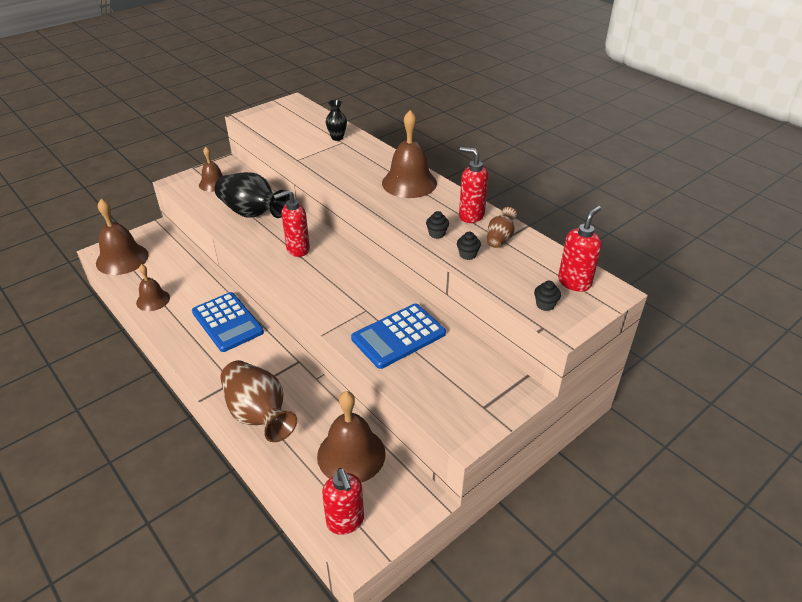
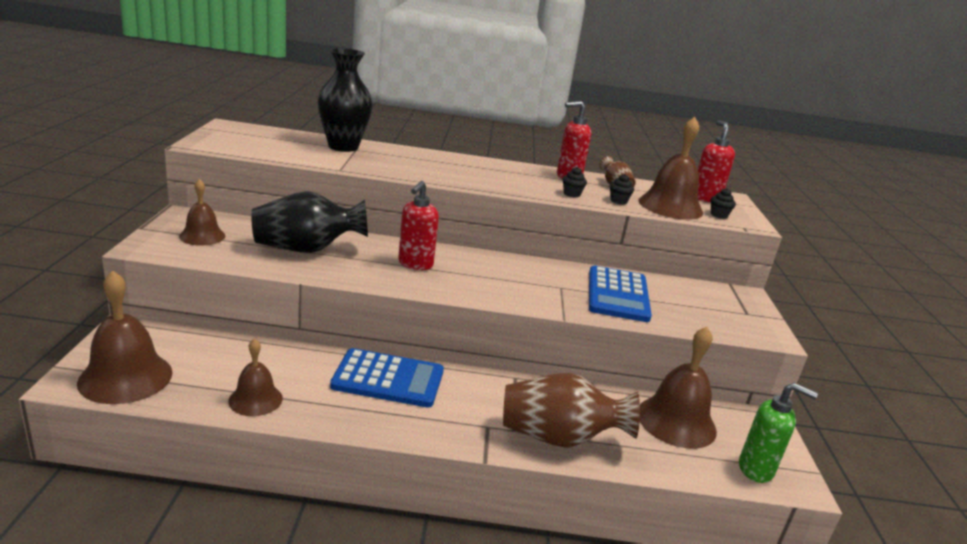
camera: 50 degrees left, 15 degrees down
red soap dispenser [322,468,364,535] -> green soap dispenser [739,383,818,483]
black vase [326,100,347,141] -> black vase [318,48,373,152], size x2.02
brown bell [382,110,437,198] -> brown bell moved to [638,117,703,220]

